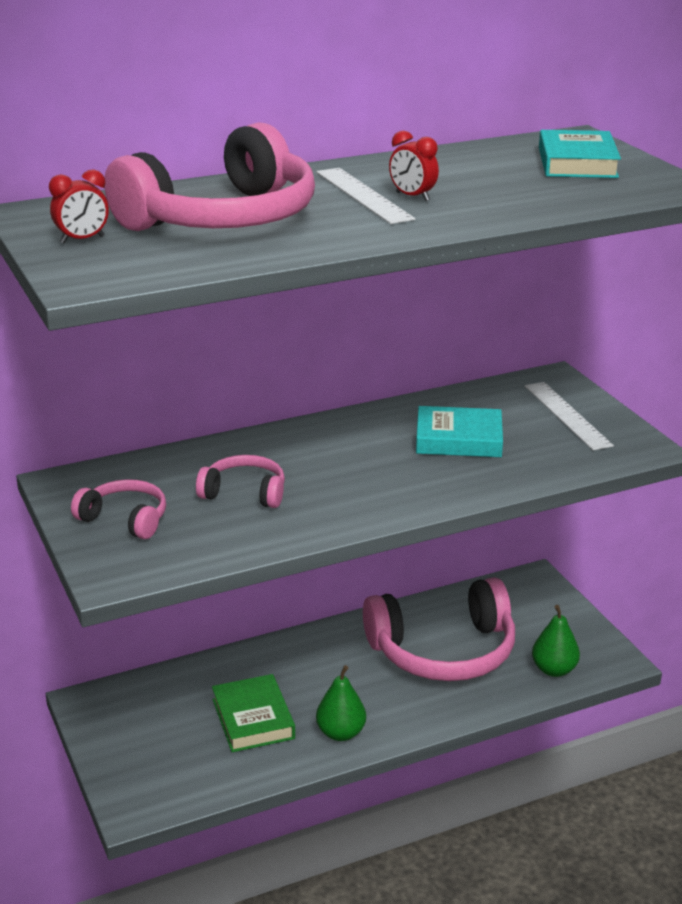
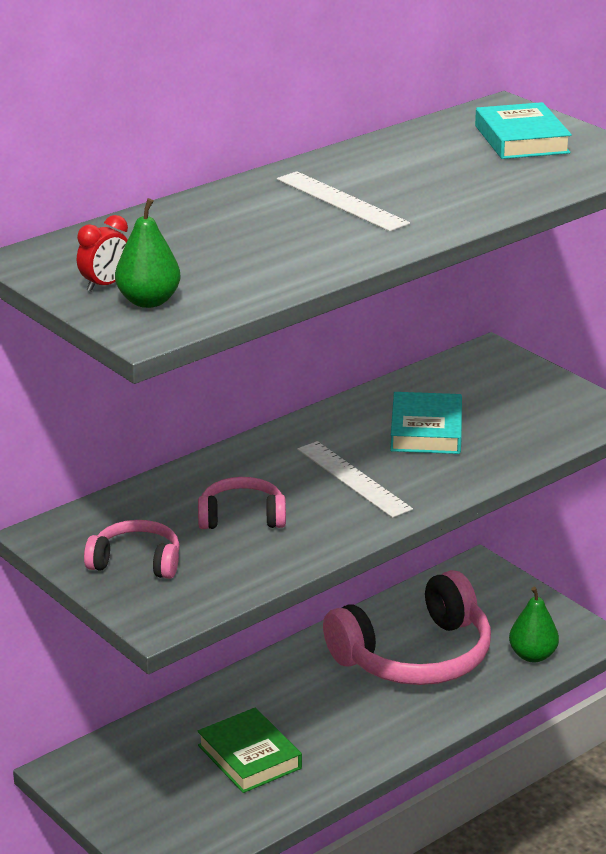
camera: 15 degrees left, 0 degrees up
pink headphones [104,122,315,231] -> none
green pear [316,665,366,741] -> green pear moved to [115,198,181,308]
red clock [389,131,439,201] -> none
turquoise book [416,406,503,457] -> turquoise book turned 75 degrees counterclockwise [390,392,462,454]
white ruler [525,382,614,450] -> white ruler moved to [297,441,413,518]

